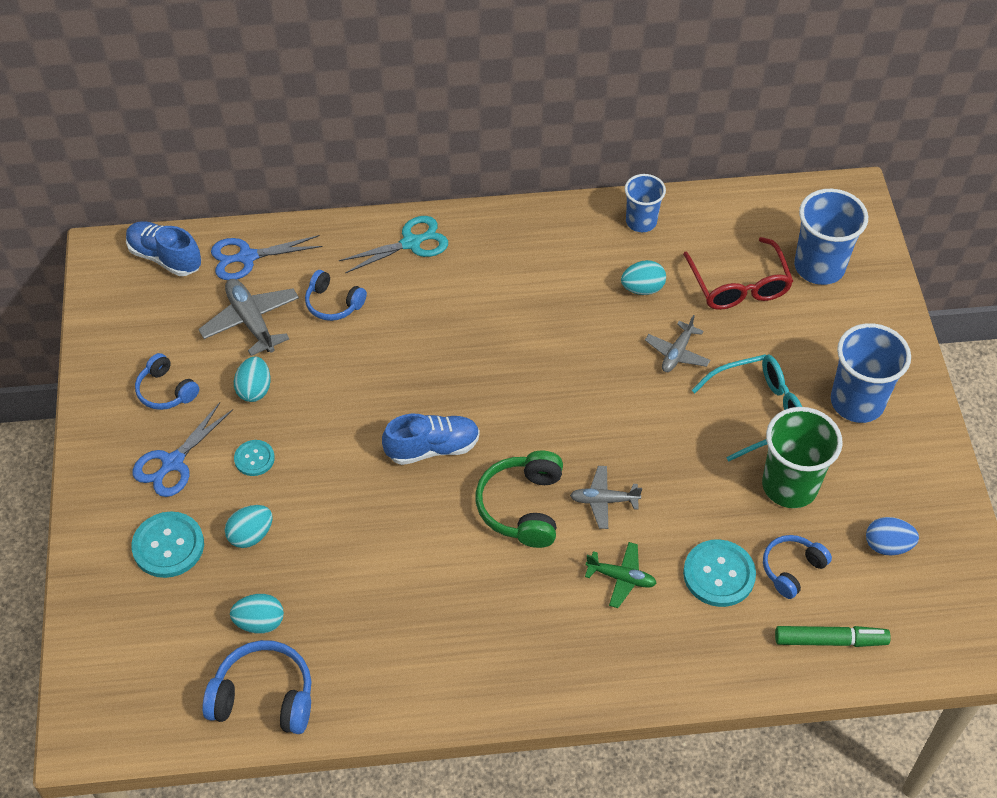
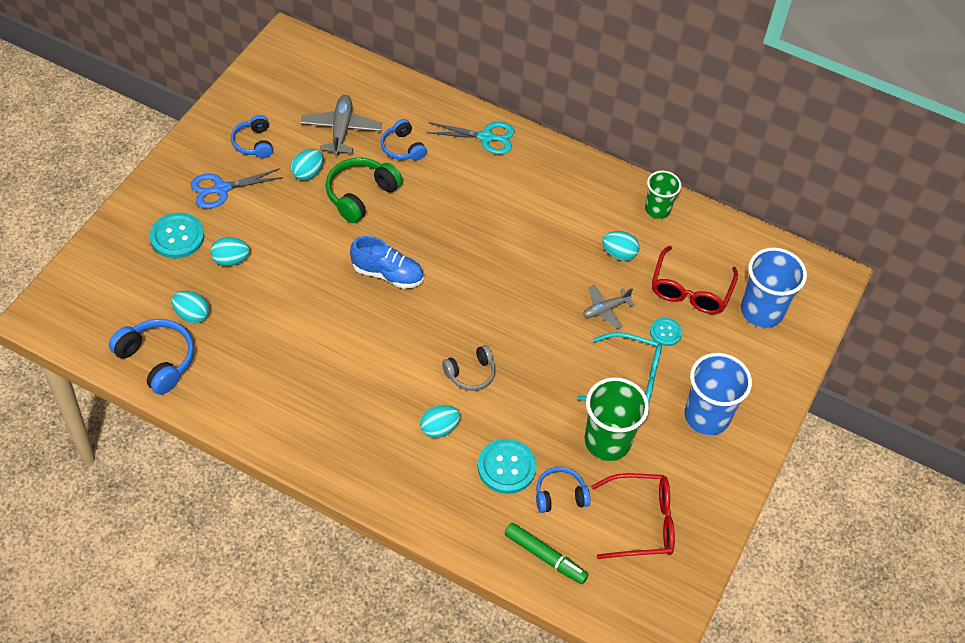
camera: 30 degrees right, 0 degrees up
blue shoe [126,221,201,276] -> none
blue scissors [211,235,323,280] -> none
turquoise button [234,440,275,476] -> turquoise button moved to [650,318,682,346]
green headphones [475,451,563,548] -> green headphones moved to [326,157,403,223]
grey plane [570,466,642,529] -> grey headphones [442,345,495,391]
green plane [585,542,657,608] -> turquoise egg [420,405,460,438]
blue cup [625,174,666,232] -> green cup [645,171,681,219]
blue egg [866,517,919,555] -> red glasses [591,473,675,559]

